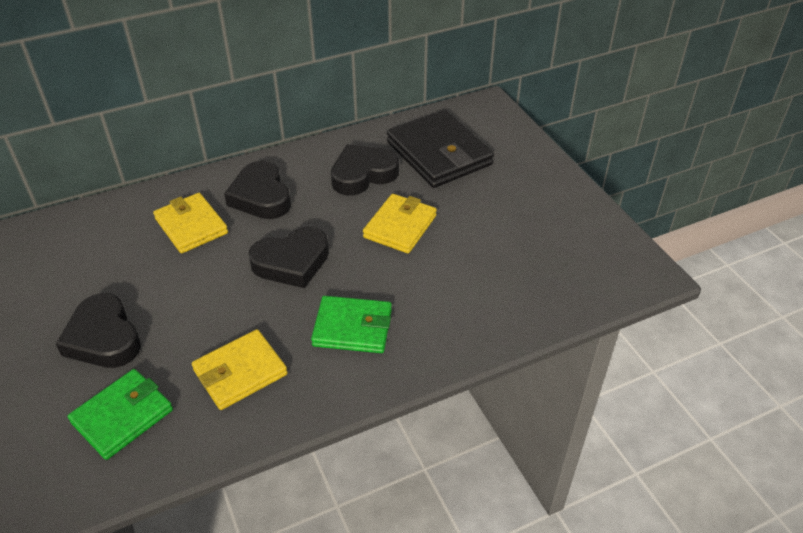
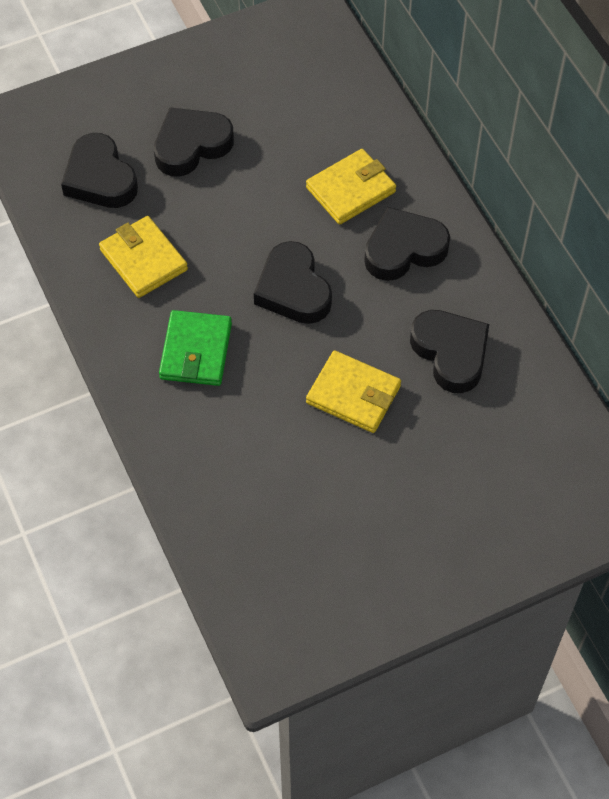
camera: 90 degrees right, 15 degrees up
green wallet [68,369,173,460] -> black heart [61,133,138,208]
black wallet [387,110,494,188] -> none

